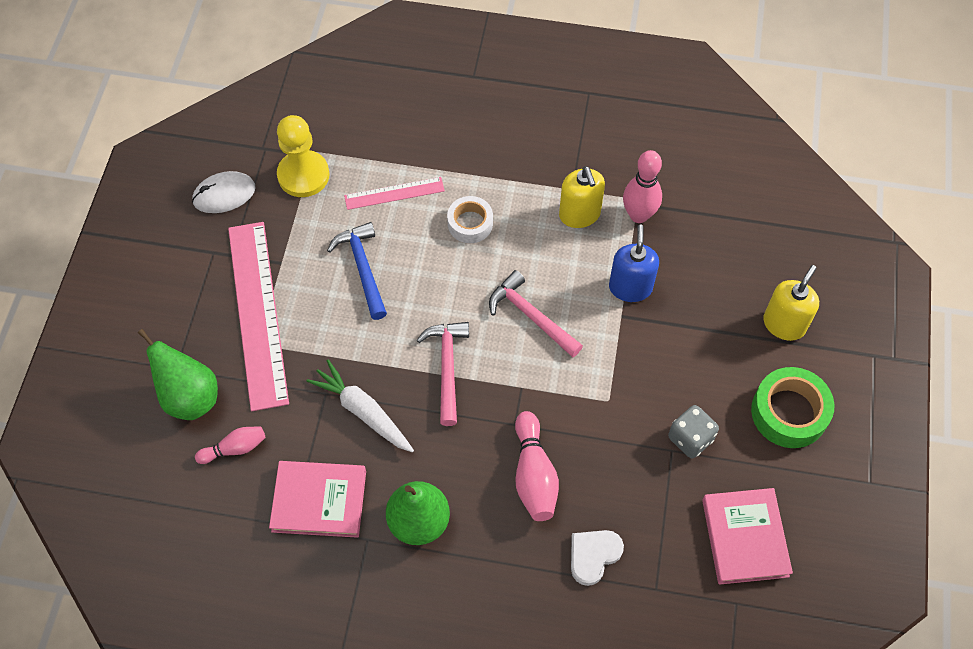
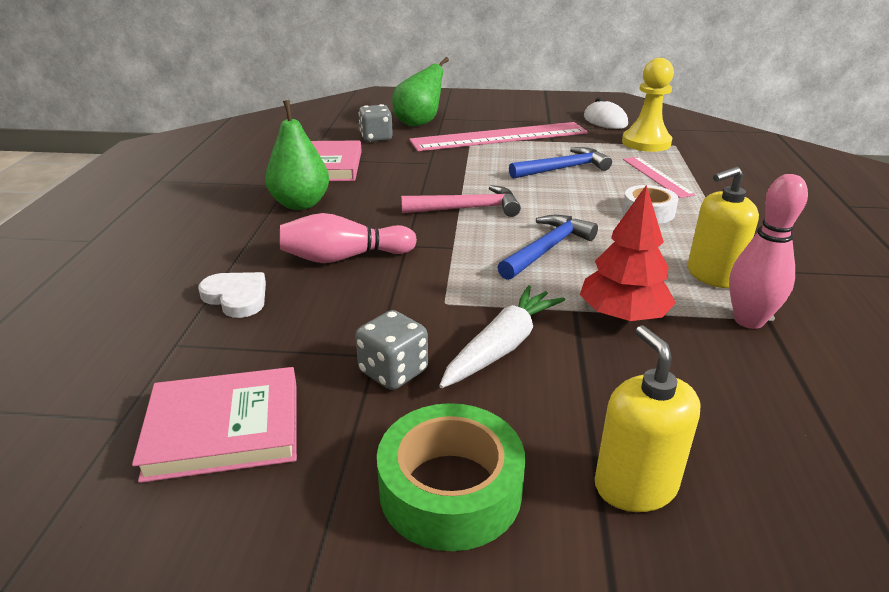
camera: 85 degrees right, 30 degrees down
pink bowling pin [195,426,266,464] -> grey dice [359,104,393,142]
white carrot [307,360,414,453] -> white carrot moved to [439,285,565,388]
pink hammer [489,270,583,357] -> blue hammer [498,215,598,280]
blue soap dispenser [609,225,659,302] -> red tree [580,185,676,321]
yellow soap dispenser [763,265,819,341] -> yellow soap dispenser turned 135 degrees counterclockwise [595,325,700,512]

